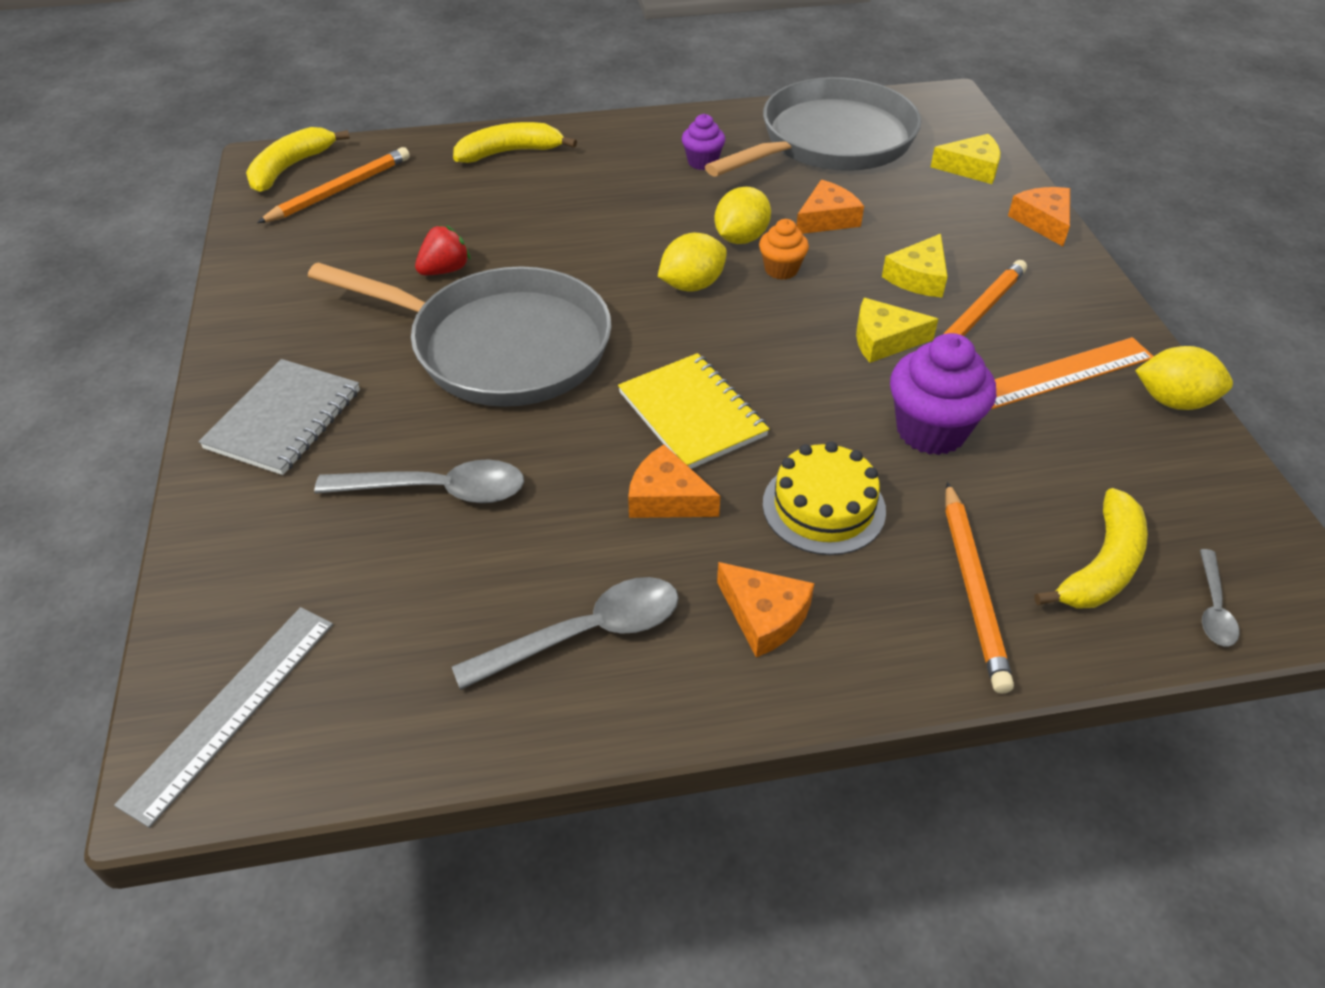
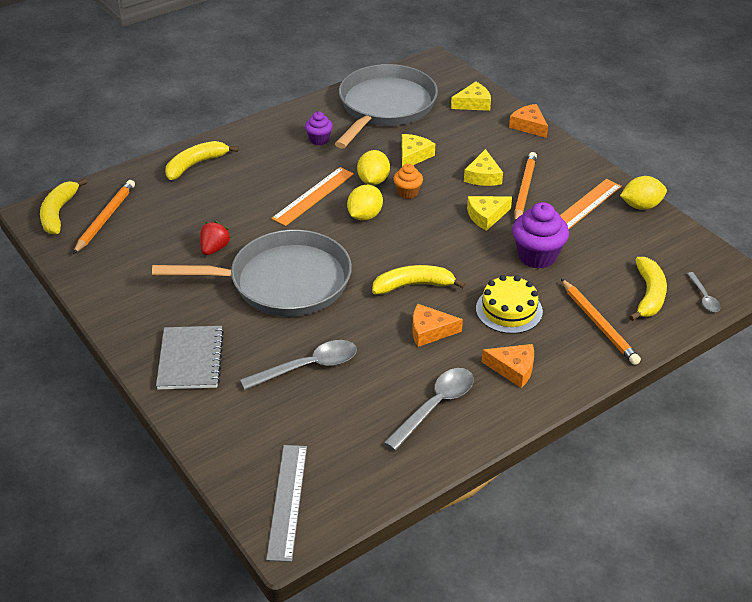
camera: 25 degrees left, 5 degrees down
yellow notebook [618,353,769,469] -> yellow banana [372,265,465,295]
orange cheese [796,180,864,234] -> yellow cheese [402,134,435,167]
none -> orange ruler [271,167,354,226]

